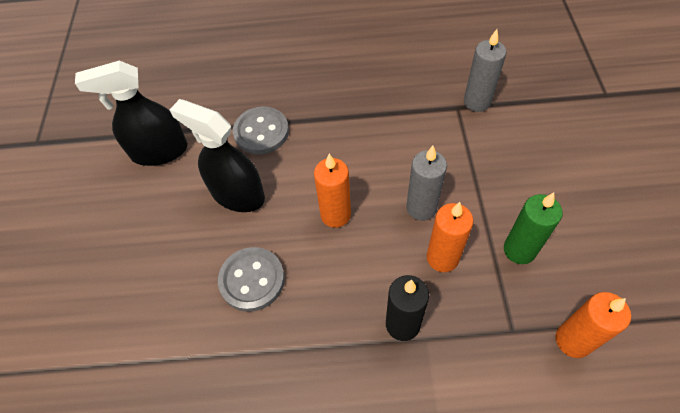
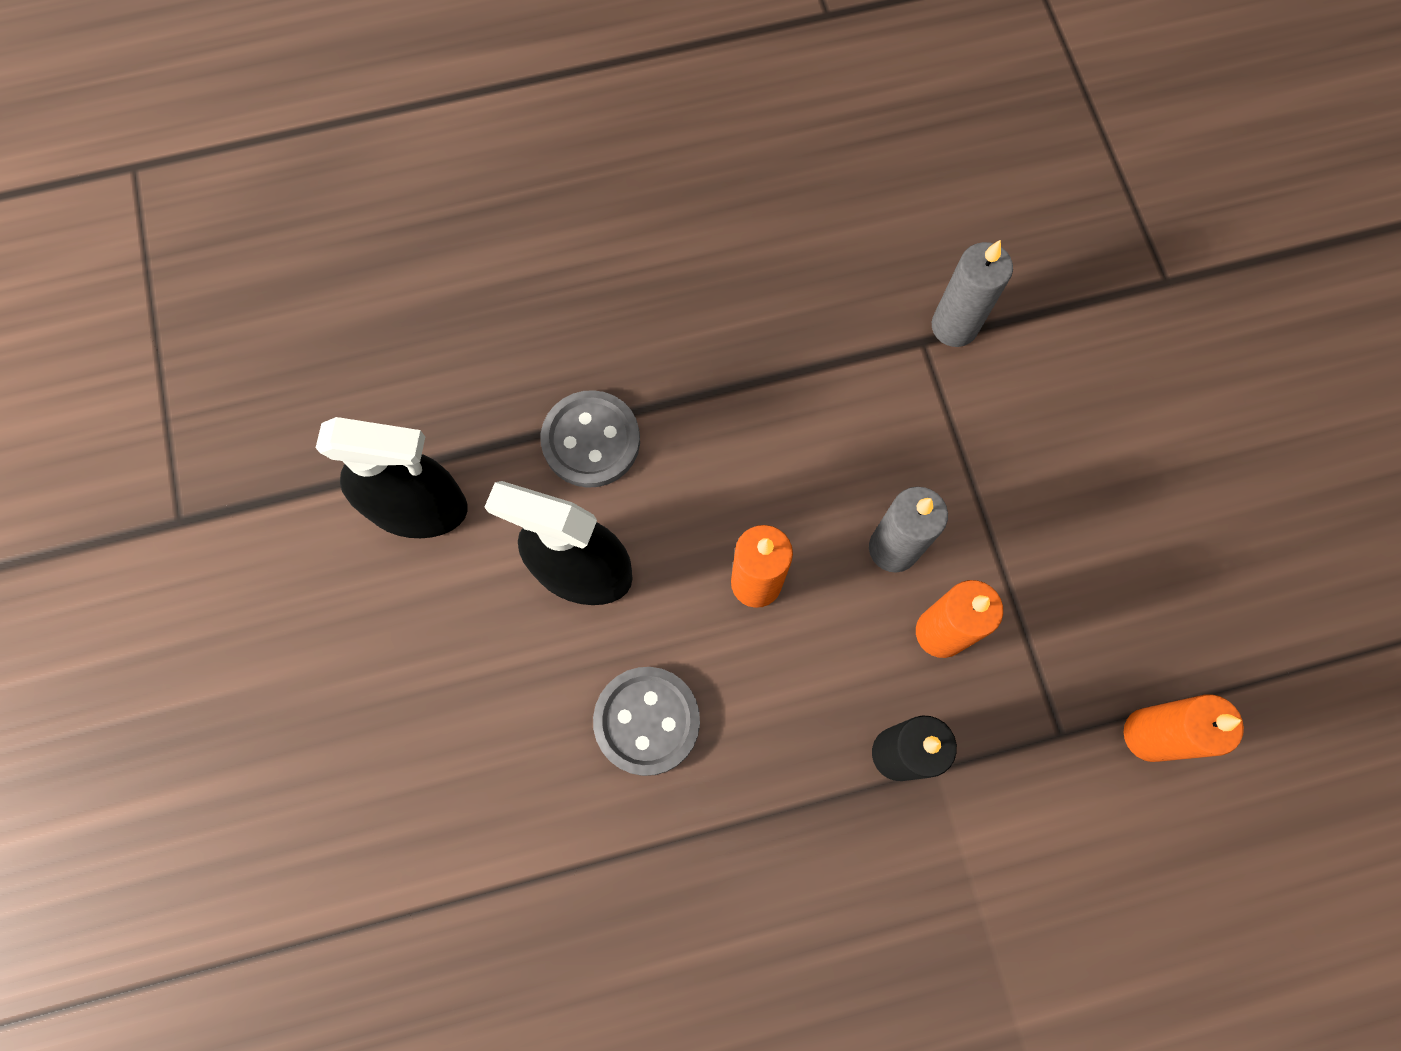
camera: 15 degrees left, 15 degrees up
black spray bottle [75,60,188,166] -> black spray bottle turned 150 degrees counterclockwise [316,417,468,538]
green candle [504,192,563,264] -> none

